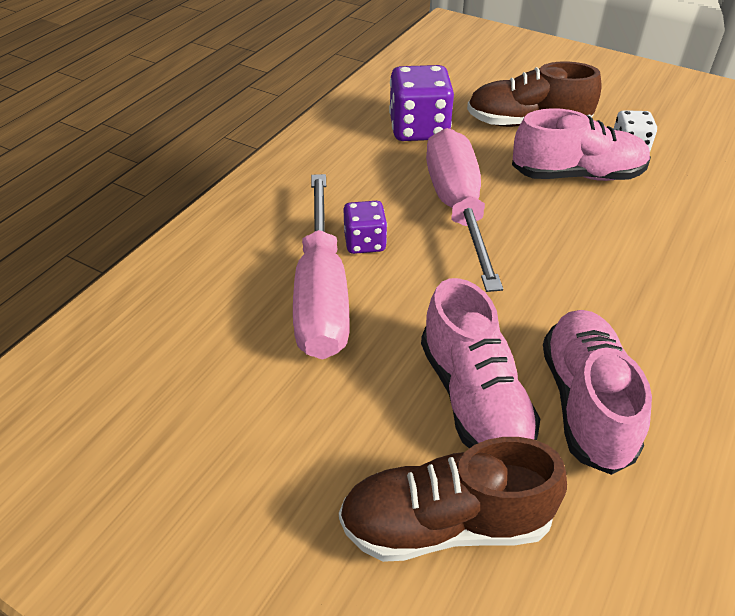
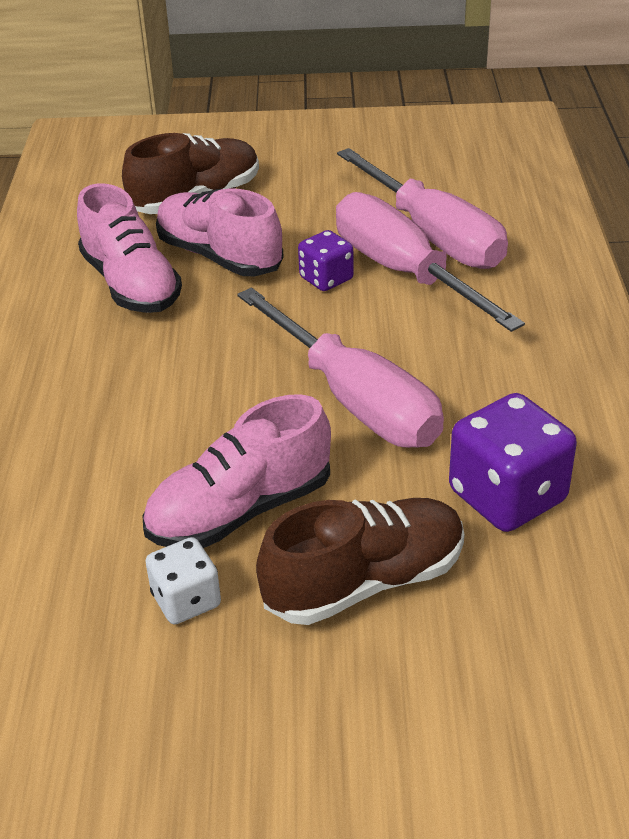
camera: 150 degrees right, 5 degrees down
purple dice [344,201,387,254] -> purple dice moved to [298,230,354,291]
none -> pink screwdriver [337,148,508,269]

